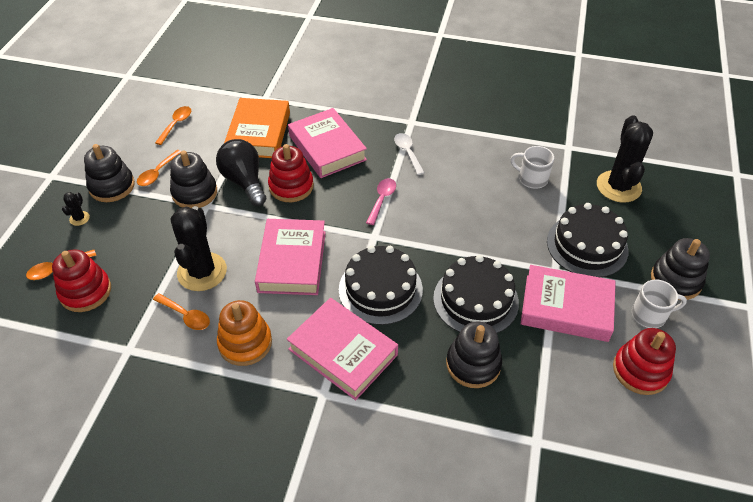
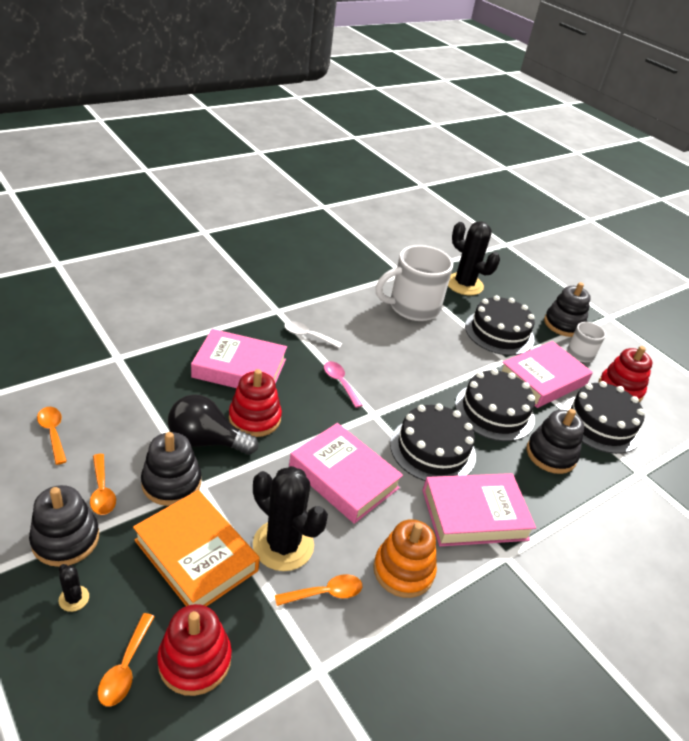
camera: 55 degrees left, 10 degrees down
orange book [224,98,290,158] -> orange book moved to [133,490,260,606]
white mug [510,146,554,189] -> white mug [375,245,453,321], size x1.91
none -> black cake [562,381,645,454]

